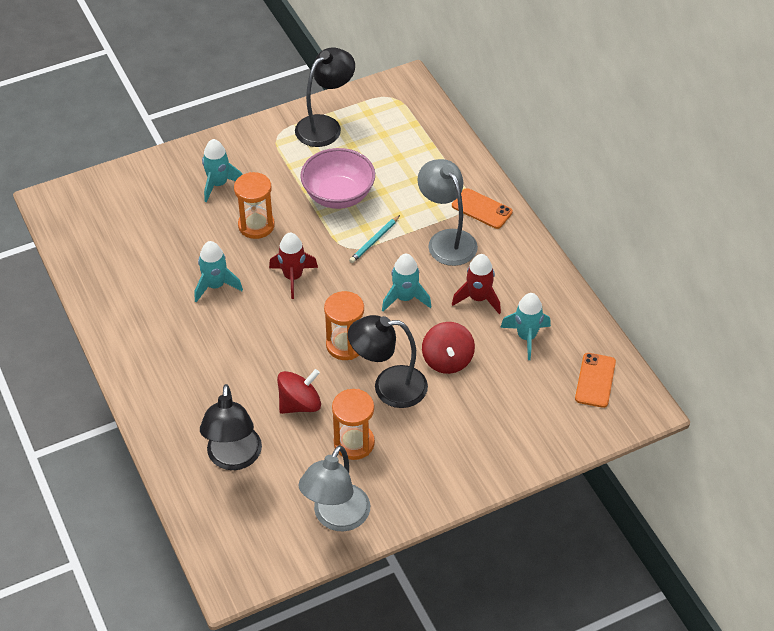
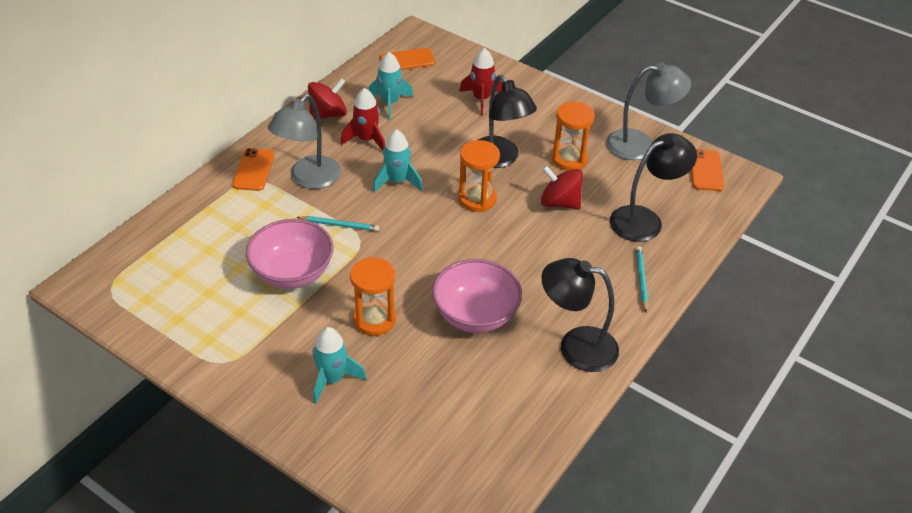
camera: 120 degrees left, 5 degrees down
turquoise rocket [195,241,243,302] -> pink bowl [432,259,522,333]
red rocket [269,232,318,299] -> red rocket moved to [459,48,502,115]
black lamp [295,48,355,147] -> black lamp moved to [541,258,619,372]
red spinning top [422,322,475,374] -> red spinning top moved to [308,78,347,120]
none -> turquoise pencil [636,246,648,312]
none -> orange phone [691,149,724,191]

